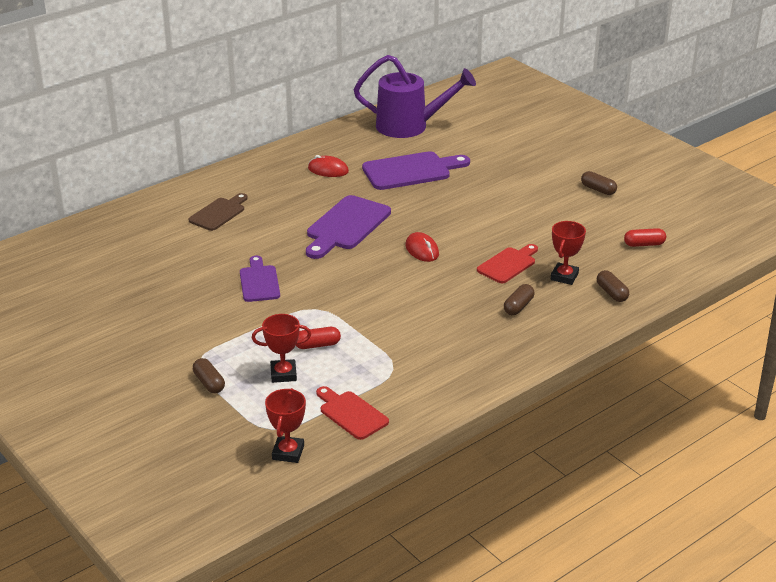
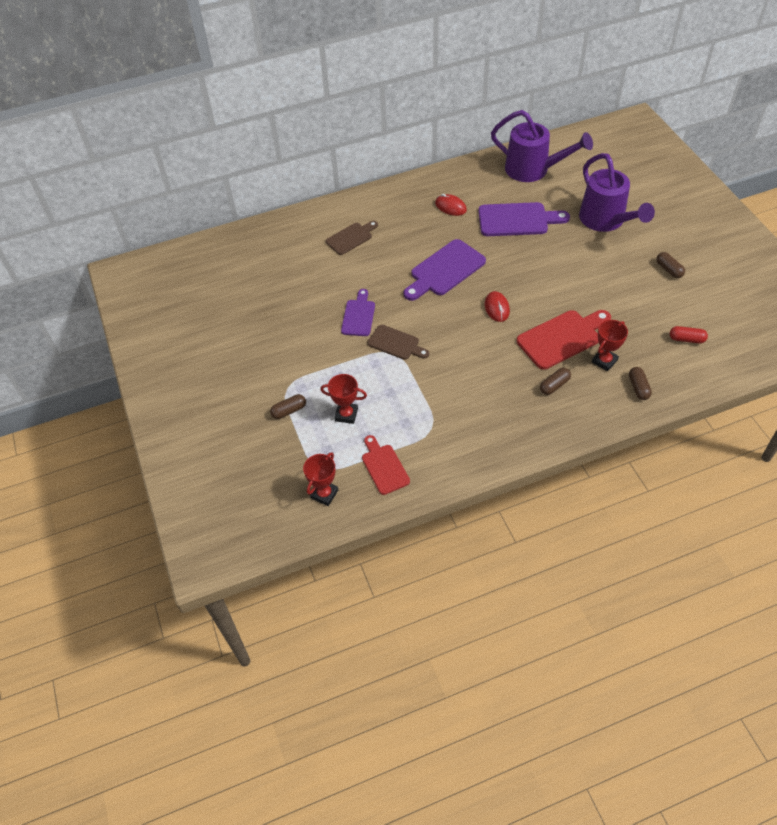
camera: 20 degrees right, 20 degrees up
brown capsule [193,358,225,393] -> brown capsule turned 75 degrees clockwise [270,394,306,419]
red capsule [296,327,341,349] -> none
red cutting board [477,244,538,283] -> red cutting board [517,310,611,370], size x1.60
none -> brown cutting board [368,325,429,360]
none -> purple watering can [579,153,655,232]

